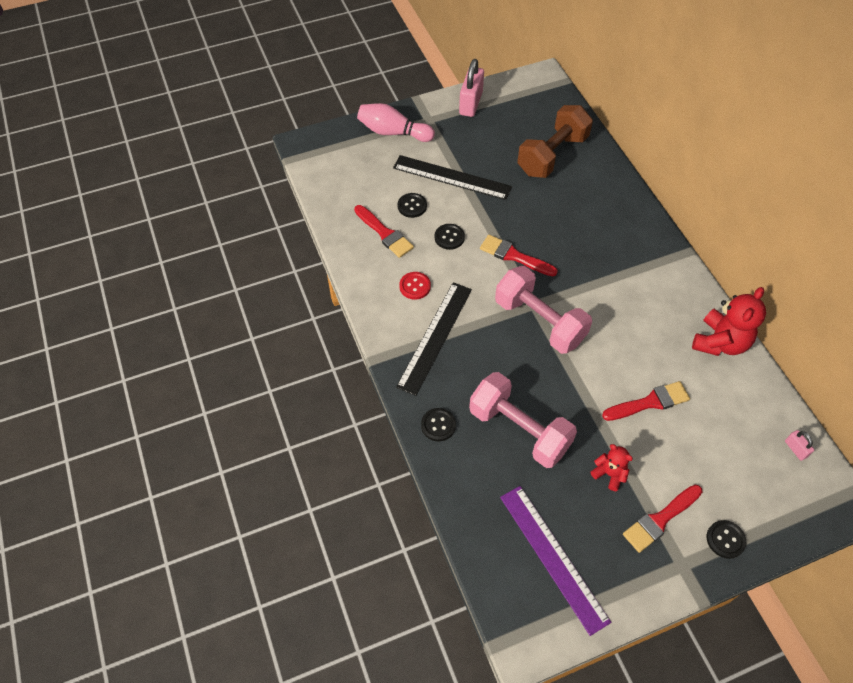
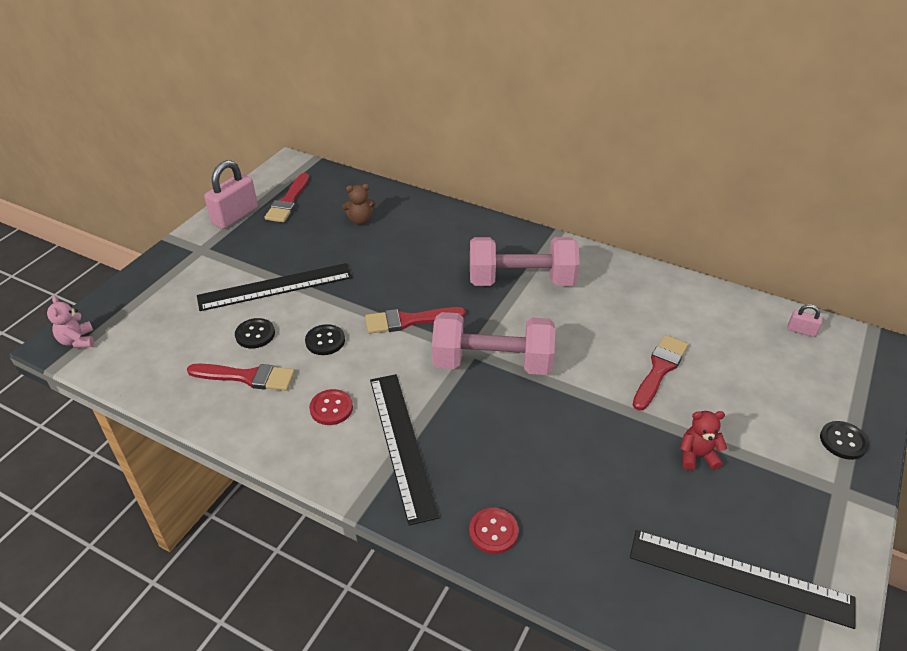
camera: 40 degrees left, 15 degrees down
pink bowling pin [357,103,435,142] -> none
black button [421,408,456,441] -> red button [469,508,519,554]
pink padlock [459,59,484,117] -> pink padlock turned 60 degrees clockwise [204,160,258,229]
pink dumbbell [469,372,577,468] -> pink dumbbell moved to [470,237,580,286]
purple ruler [500,486,611,636] -> black ruler [630,530,856,629]
brown dumbbell [517,105,593,178] -> brown teddy bear [342,184,376,224]
red brush [623,485,702,553] -> red brush moved to [264,173,309,222]
red teddy bear [692,287,766,356] -> none
none -> pink teddy bear [47,296,94,348]

